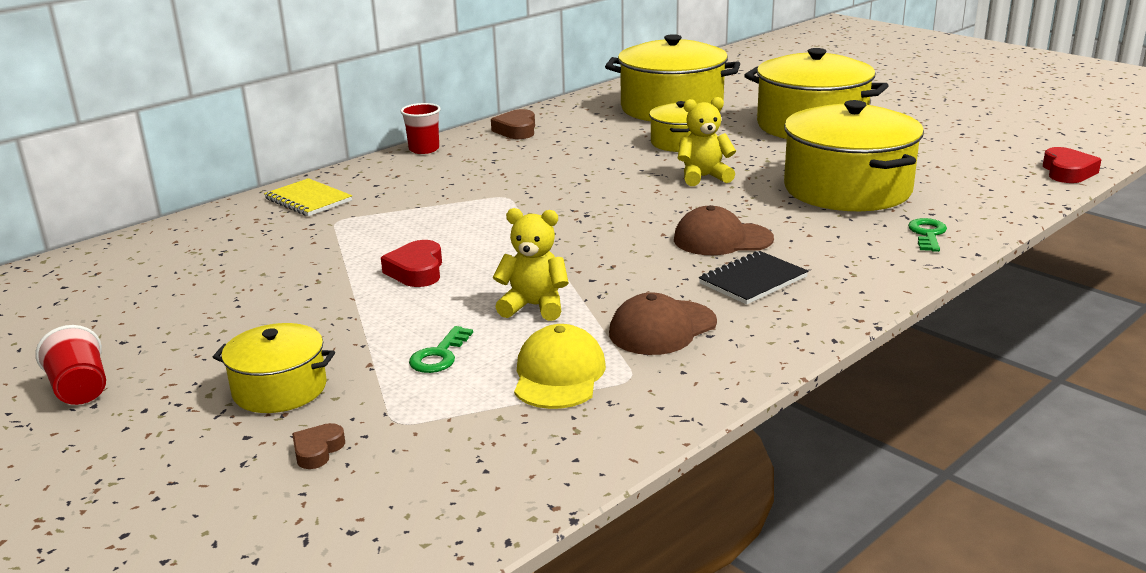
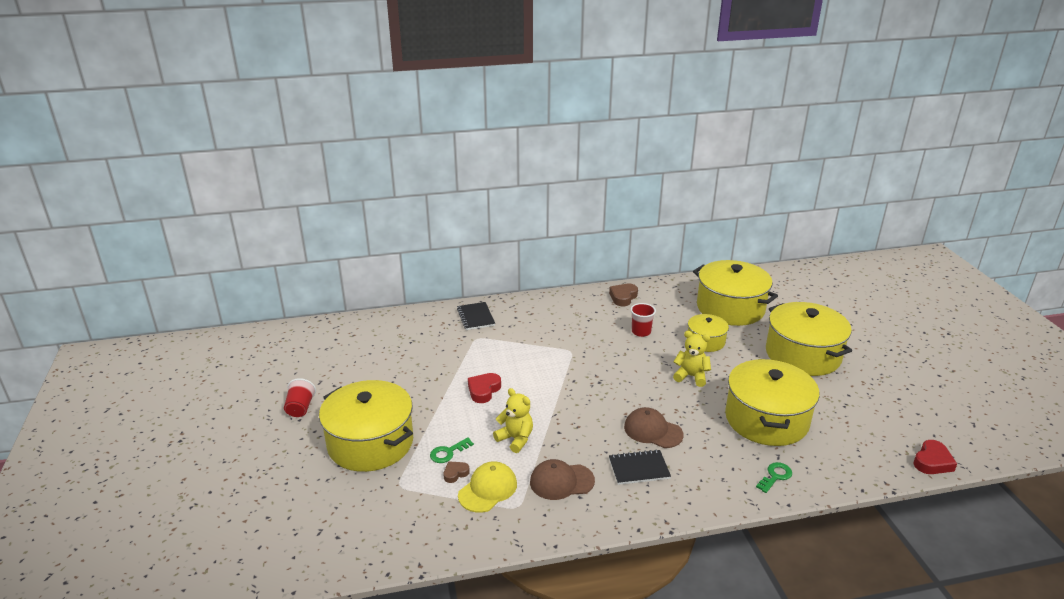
camera: 30 degrees right, 5 degrees up
yellow pot [213,323,335,413] -> yellow pot [319,380,413,472], size x1.89
yellow notebook [264,178,352,216] -> black notebook [457,302,495,330]
brown heart [292,423,345,469] -> brown heart moved to [443,461,470,483]
red cup [400,103,441,154] -> red cup moved to [630,303,656,337]

